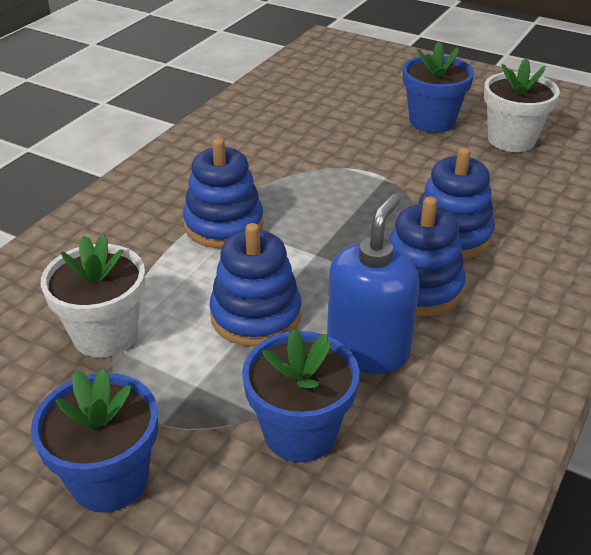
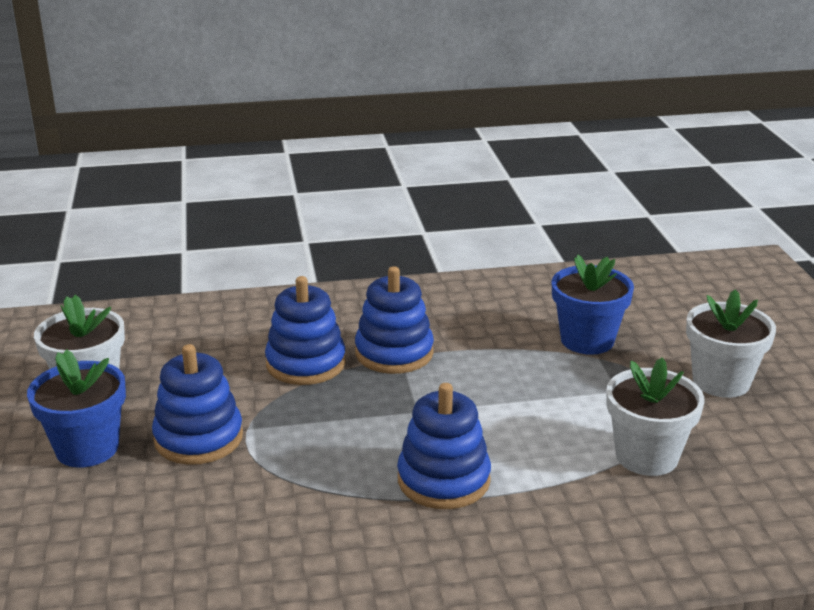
camera: 130 degrees left, 10 degrees down
blue flower pot [31,369,158,513] -> white flower pot [686,289,776,398]
blue stacking toy [209,223,302,347] -> blue stacking toy moved to [152,344,243,465]
blue soap dispenser [327,194,419,374] -> none

